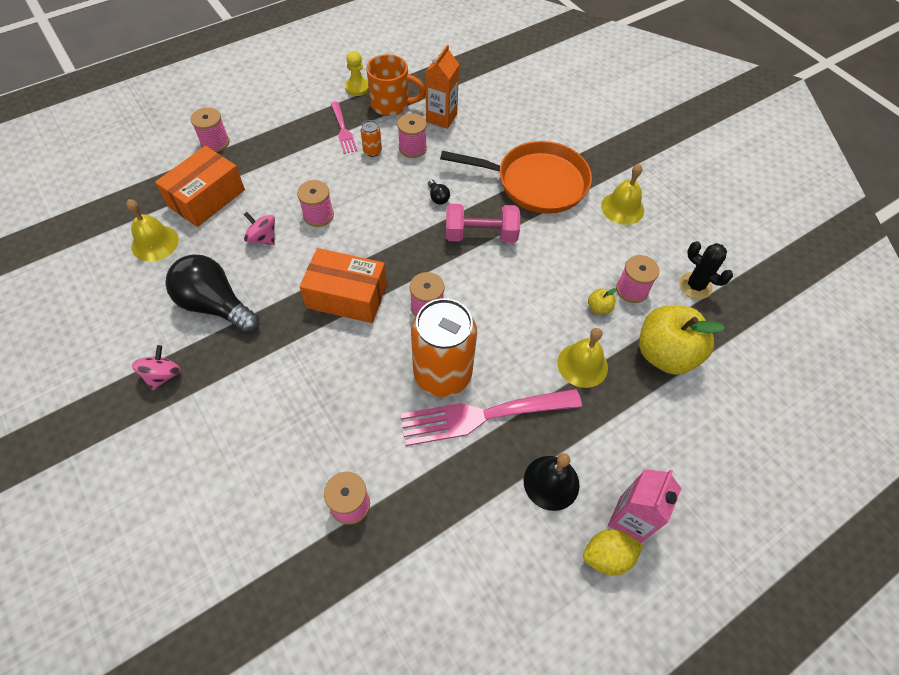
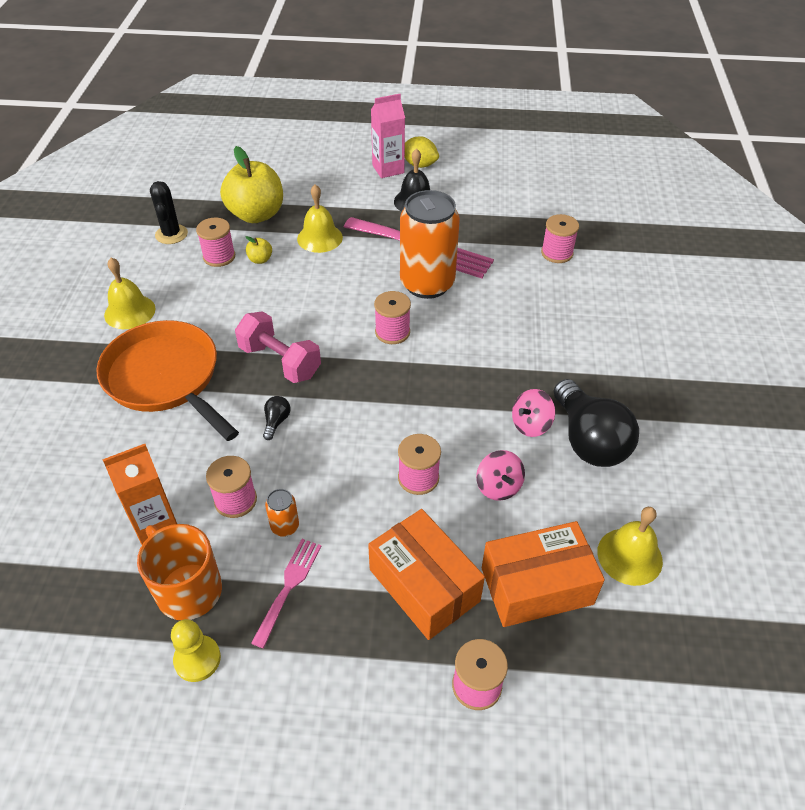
camera: 140 degrees left, 10 degrees down
pink spinning top [132,345,180,390] -> pink spinning top moved to [512,389,555,437]
orange box [300,248,387,323] -> orange box moved to [368,509,485,640]

